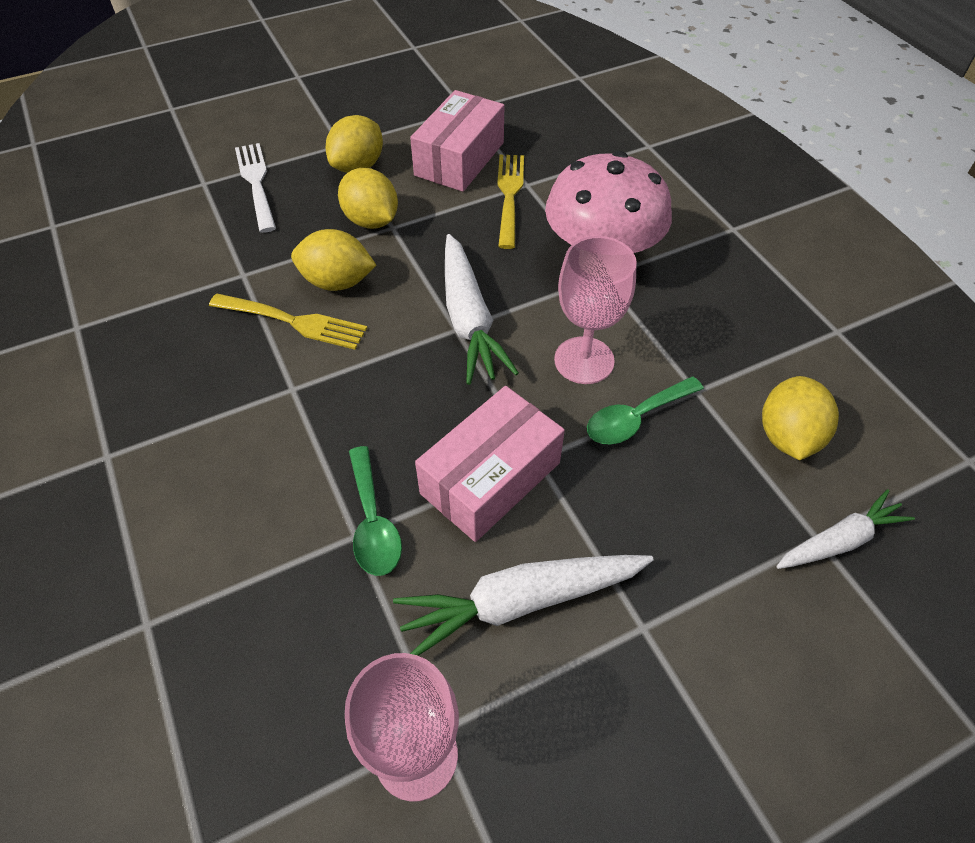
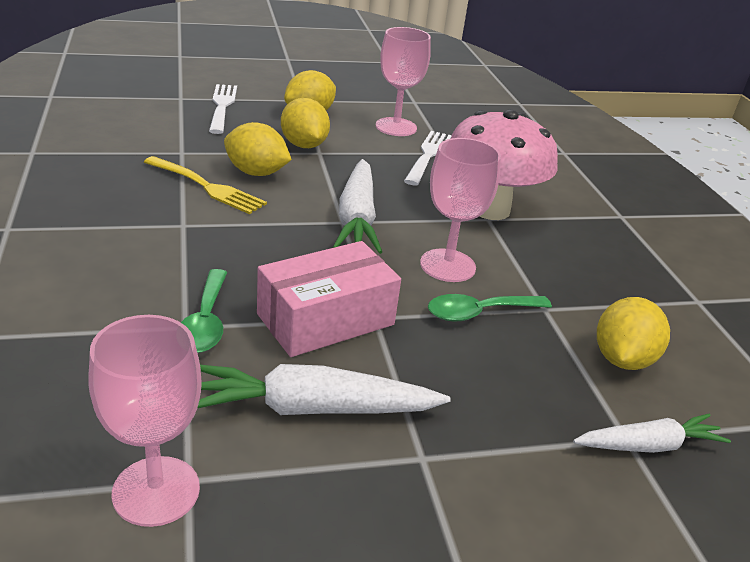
camera: 10 degrees right, 20 degrees down
pink box [410,90,505,192] -> pink goblet [376,27,431,136]
yellow fork [497,155,524,249] -> white fork [404,131,452,185]

